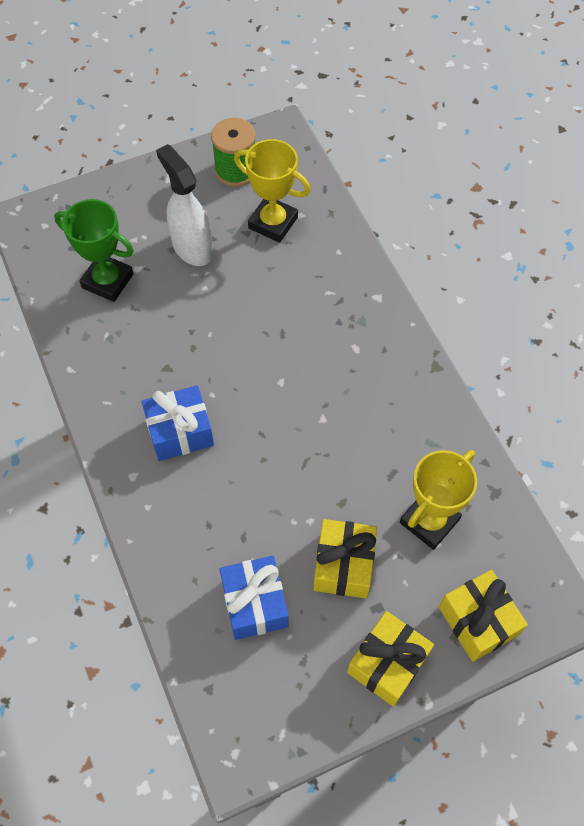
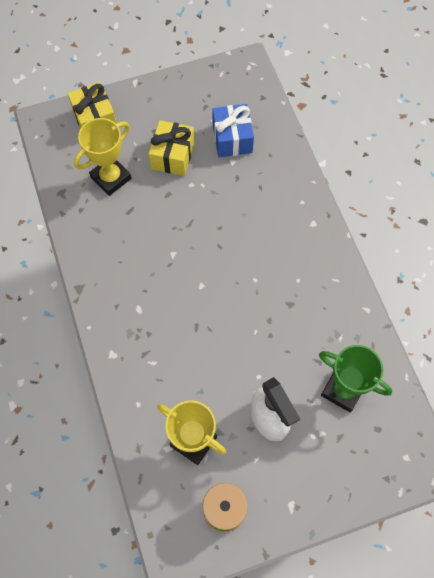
camera: 175 degrees left, 5 degrees up
blue gift [142,385,214,461] -> none
yellow gift [347,611,434,707] -> none

